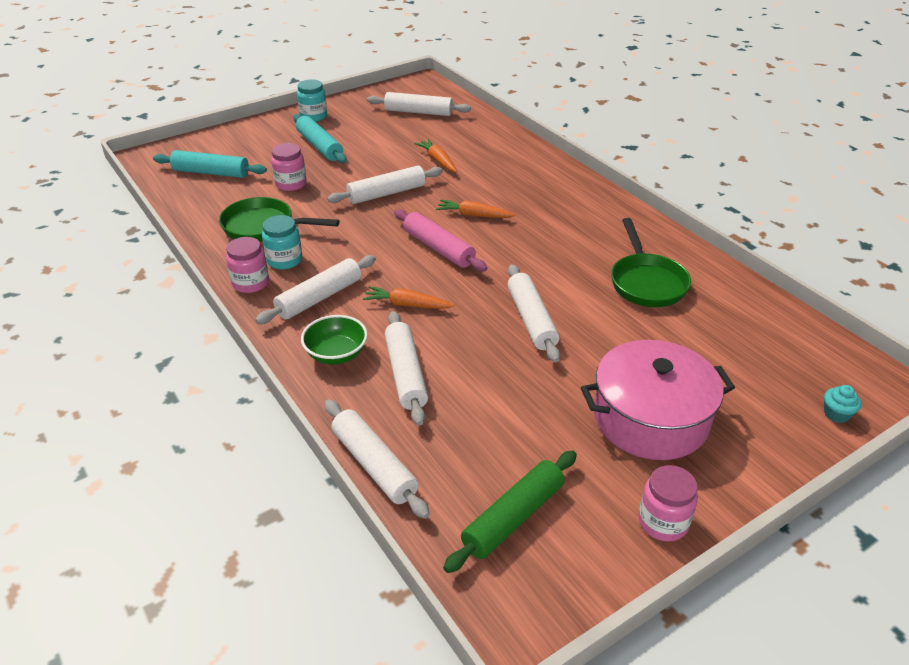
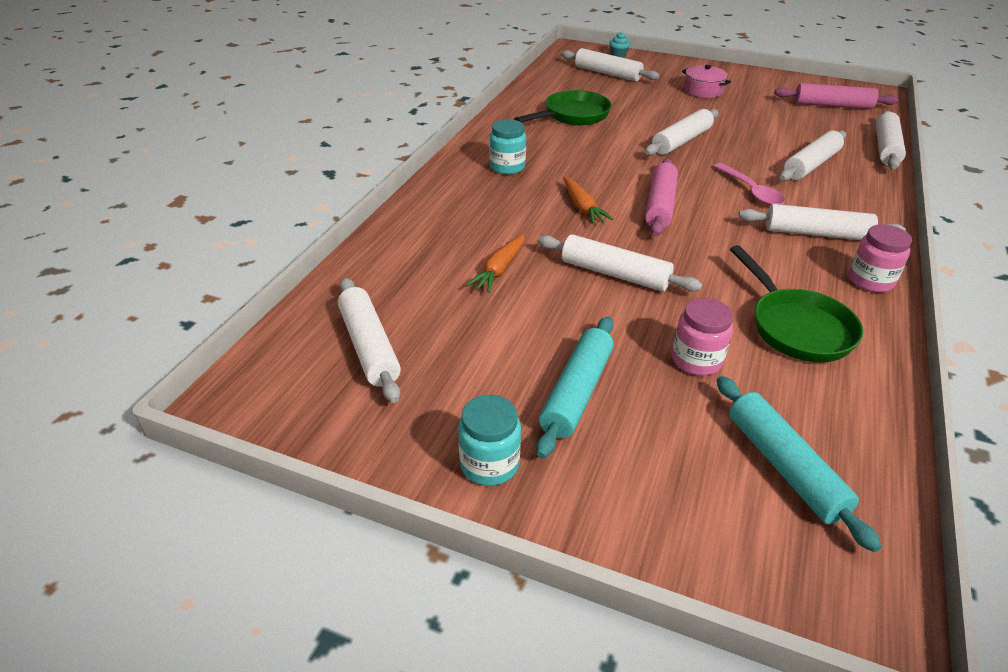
camera: 125 degrees left, 0 degrees up
turquoise jar [262,215,302,270] -> turquoise jar moved to [489,119,526,174]
green bowl [301,315,368,364] -> none
orange carrot [363,286,455,309] -> pink spoon [713,163,785,205]
green rolling pin [443,451,577,573] -> pink rolling pin [775,83,899,109]
pink pot [581,340,735,460] -> pink pot [682,65,731,98], size x0.52
pink jar [638,465,698,542] -> none
none -> white rolling pin [561,48,660,82]

